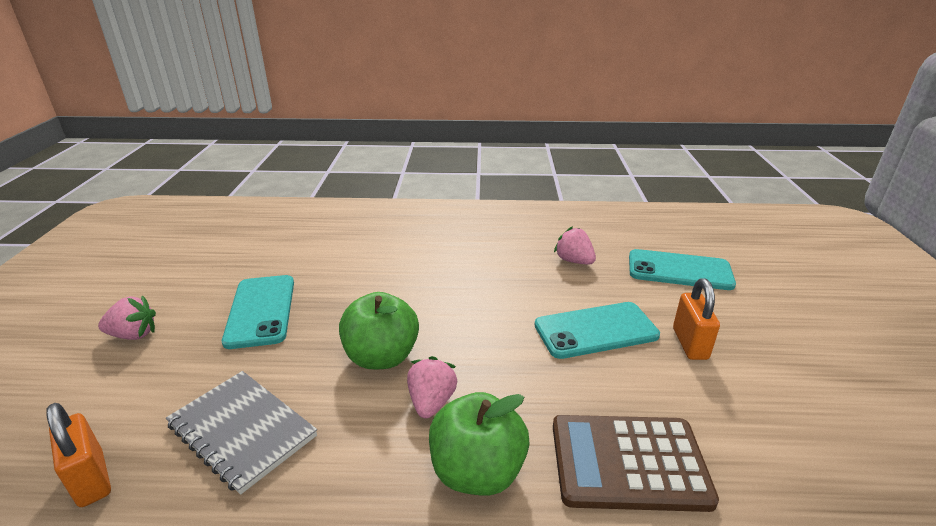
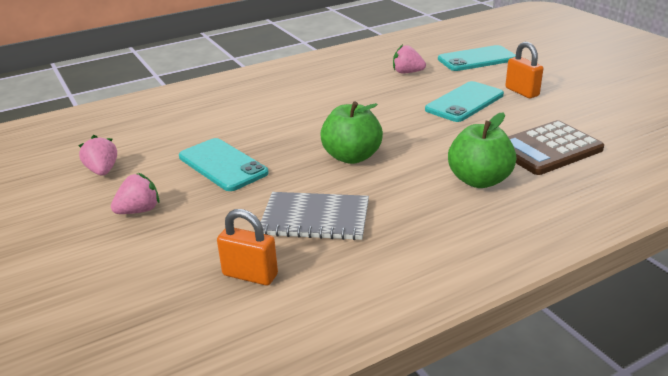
camera: 30 degrees left, 0 degrees up
pink strawberry [407,356,457,418] -> pink strawberry moved to [78,135,117,176]

